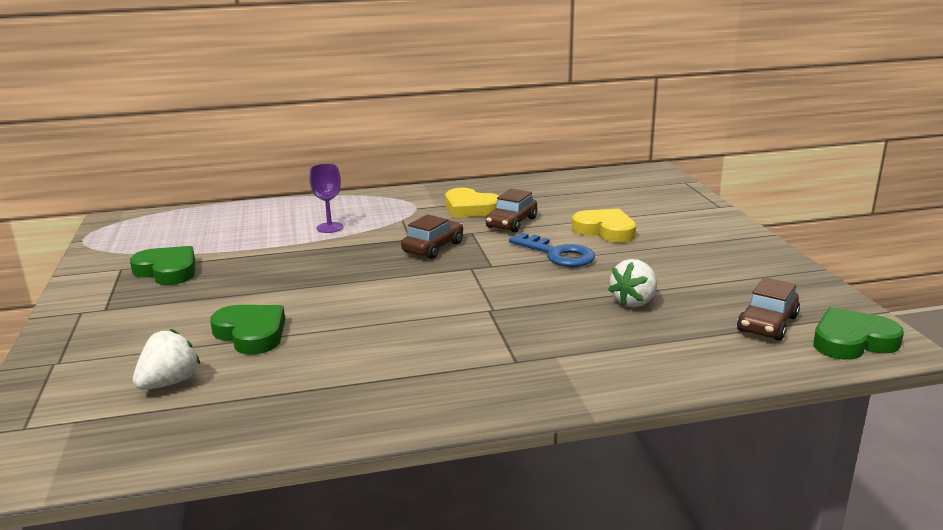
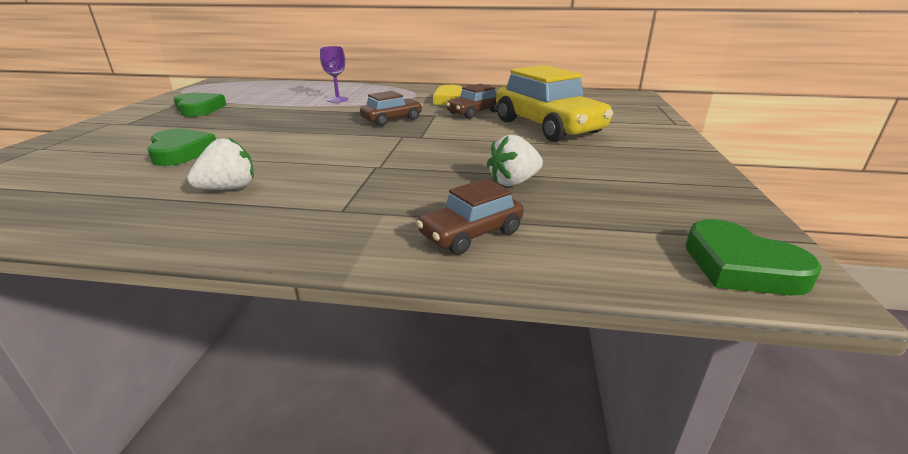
camera: 20 degrees right, 5 degrees up
white strawberry [133,329,200,390] -> white strawberry moved to [187,138,254,190]
blue key [509,233,595,267] -> none
yellow heart [572,209,636,242] -> yellow car [496,65,613,142]
brown car [737,277,800,341] -> brown car moved to [416,179,524,255]
green heart [813,307,904,360] -> green heart turned 135 degrees counterclockwise [686,219,822,296]

